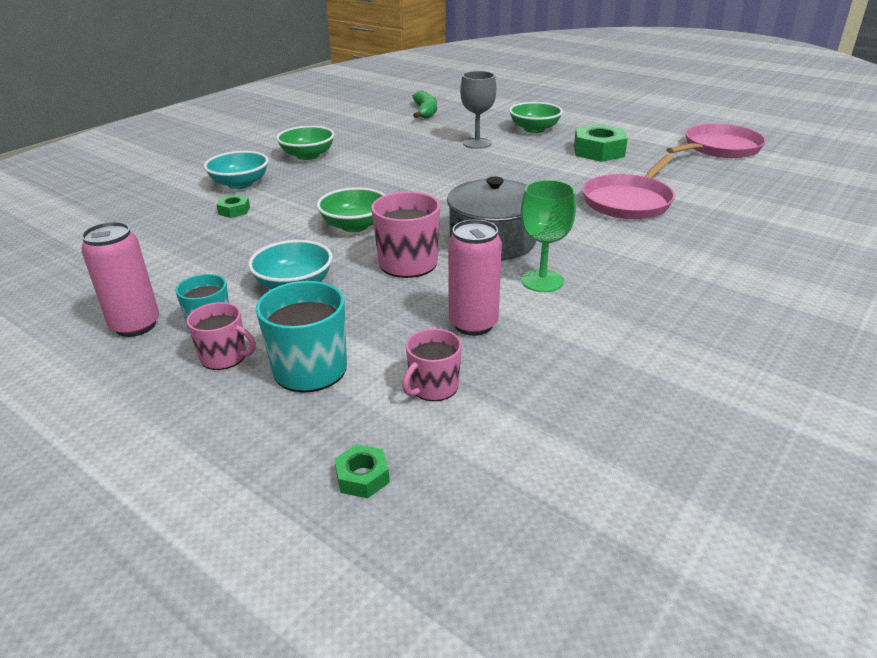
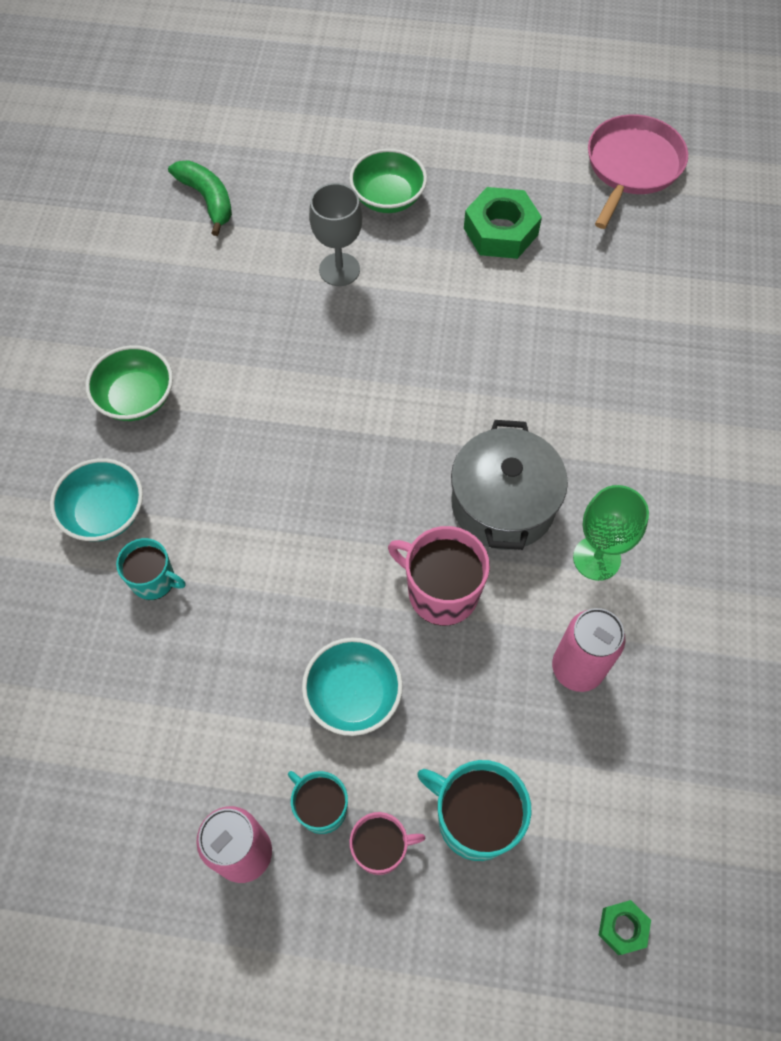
camera: 30 degrees left, 30 degrees up
green nut [216,194,250,218] -> turquoise mug [116,538,186,600]
green bowl [317,187,385,232] -> none
pink mug [402,328,462,401] -> none
pink pan [582,154,675,219] -> none

